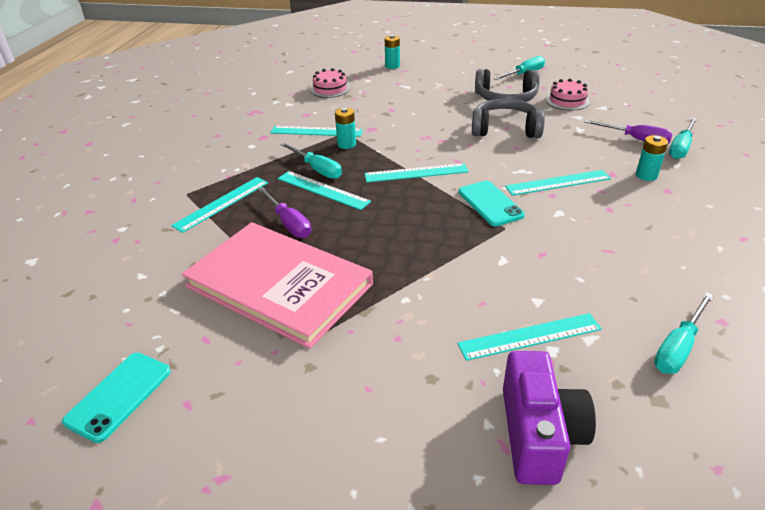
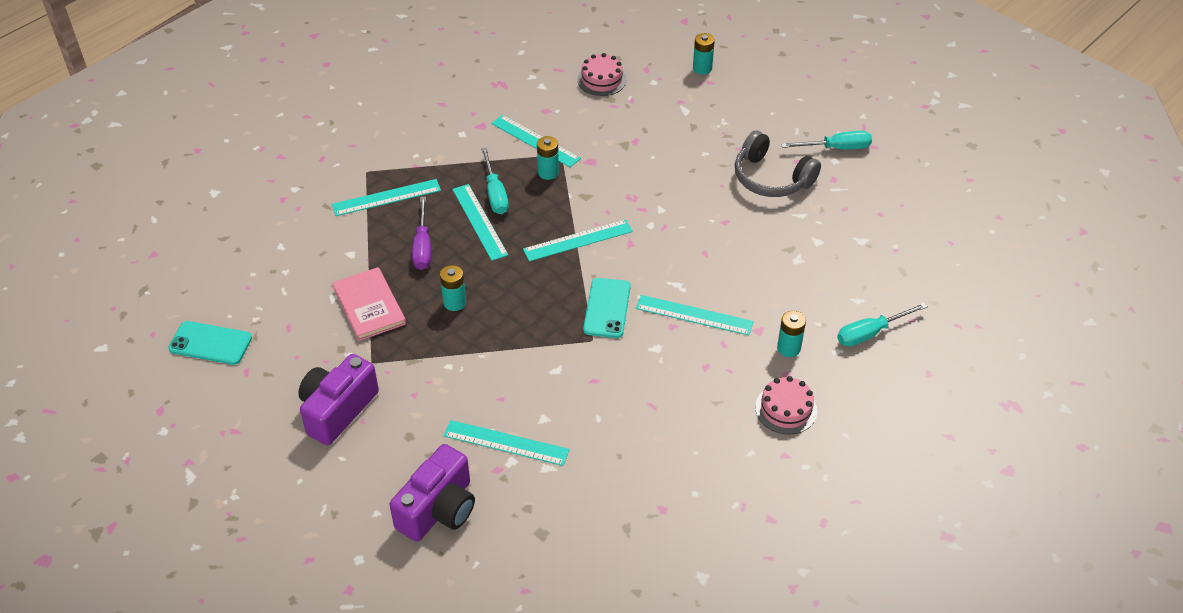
camera: 30 degrees right, 10 degrees up
turquoise phone [62,353,171,443] -> turquoise phone turned 45 degrees clockwise [168,321,252,365]
pink book [182,222,373,349] -> pink book [332,267,406,341], size x0.54
turquoise ruler [364,163,469,182] -> turquoise ruler turned 45 degrees counterclockwise [523,219,633,261]
grey headphones [472,99,545,138] -> none
pink cake [546,79,590,110] -> pink cake moved to [755,376,817,435]
purple screwdriver [585,120,673,143] -> none
turquoise screwdriver [654,292,714,374] -> none
none -> purple camera [298,354,379,445]
none -> turquoise battery [440,265,466,311]

